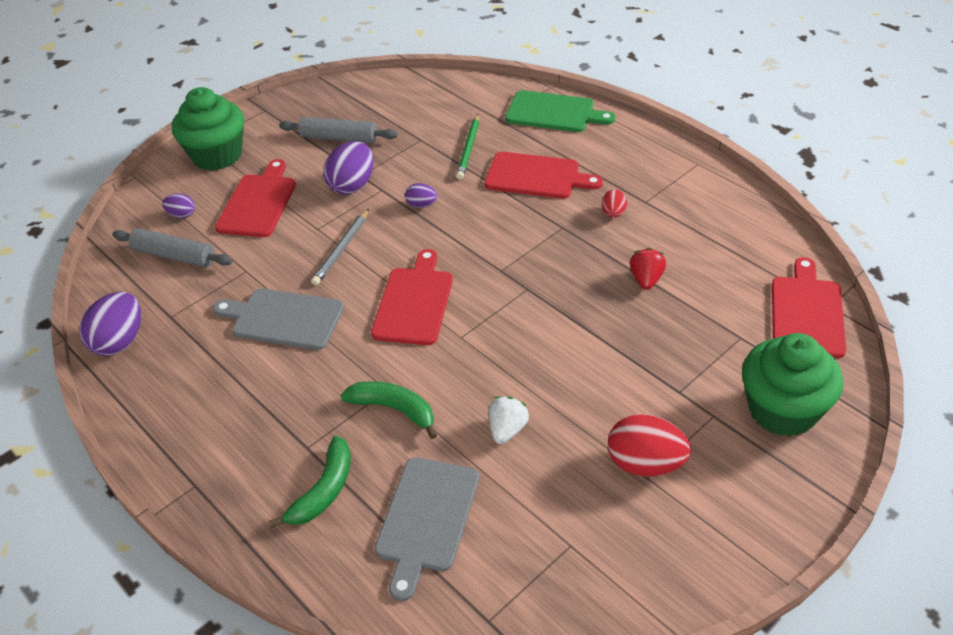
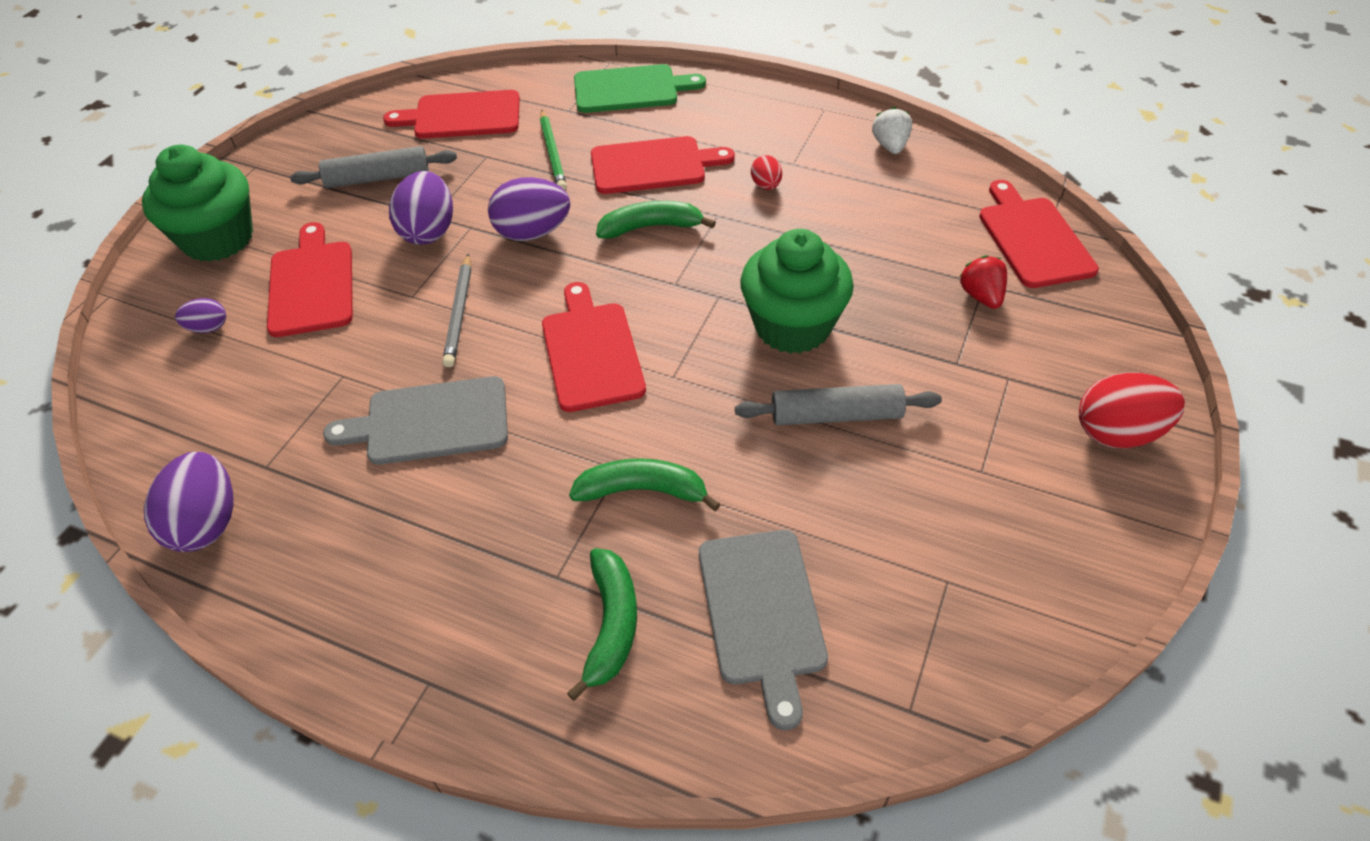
camera: 25 degrees left, 5 degrees up
grey rolling pin [112,228,233,267] -> grey rolling pin moved to [735,384,942,425]
purple egg [405,183,437,208] -> purple egg [488,177,570,241], size x1.90
white strawberry [489,396,529,444] -> white strawberry moved to [872,107,912,154]
red egg [608,414,691,477] -> red egg moved to [1079,372,1185,448]
red strawberry [630,248,666,290] -> red strawberry moved to [960,255,1007,309]
green cupcake [742,333,843,437] -> green cupcake moved to [740,229,854,354]
none -> red cutting board [383,90,520,139]
none -> green banana [596,201,716,239]

